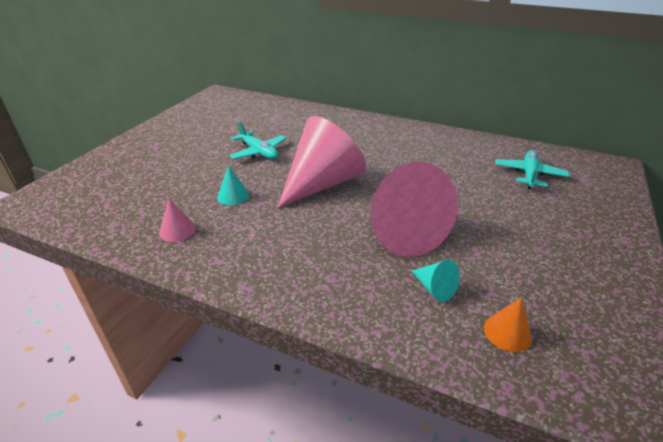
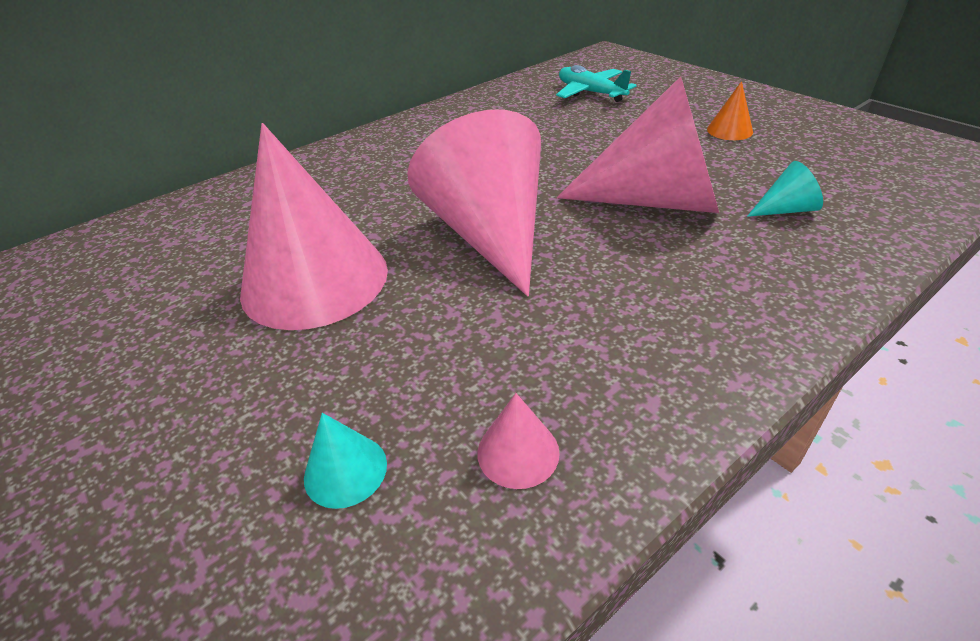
camera: 60 degrees left, 5 degrees up
turquoise cone [217,165,249,205] -> turquoise cone moved to [304,413,387,509]
turquoise plane [230,122,287,159] -> pink cone [240,123,388,330]
orange cone [484,298,532,352] -> orange cone moved to [707,81,753,140]

